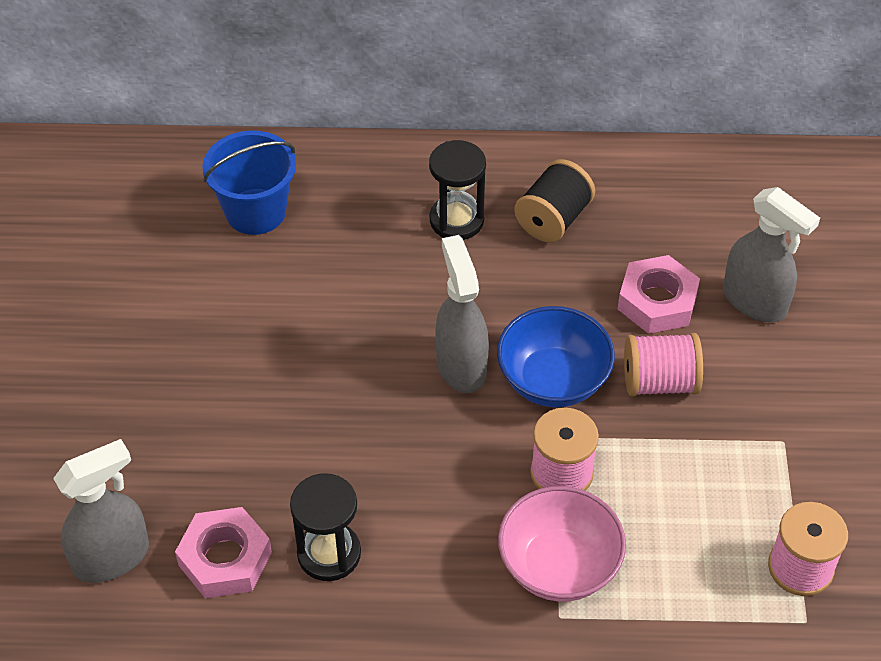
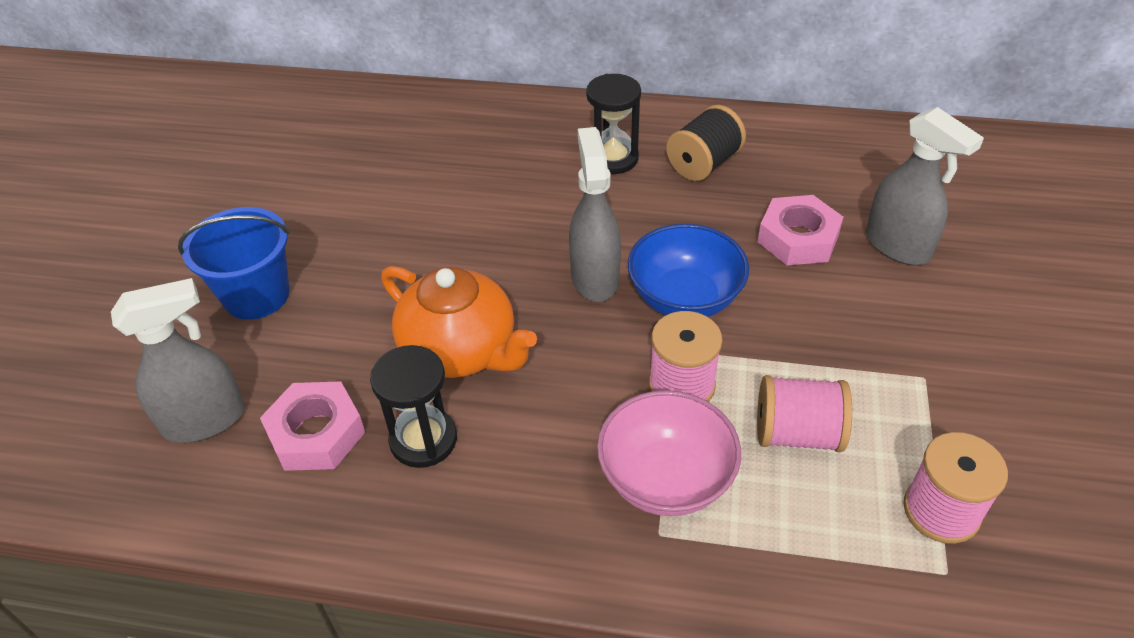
camera: 10 degrees right, 5 degrees down
blue bucket [203,130,296,235] -> blue bucket moved to [178,207,290,320]
pink spool [624,333,703,396] -> pink spool moved to [757,375,852,452]
none -> orange teapot [381,266,537,378]

